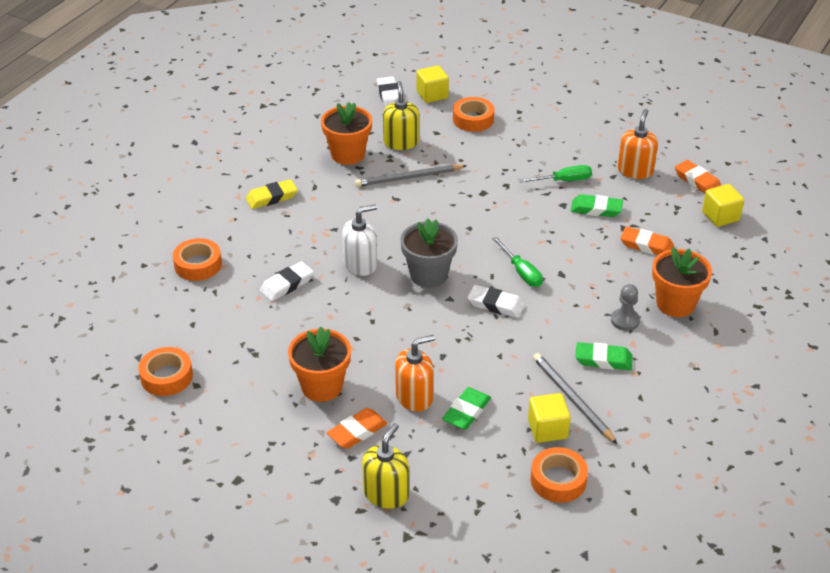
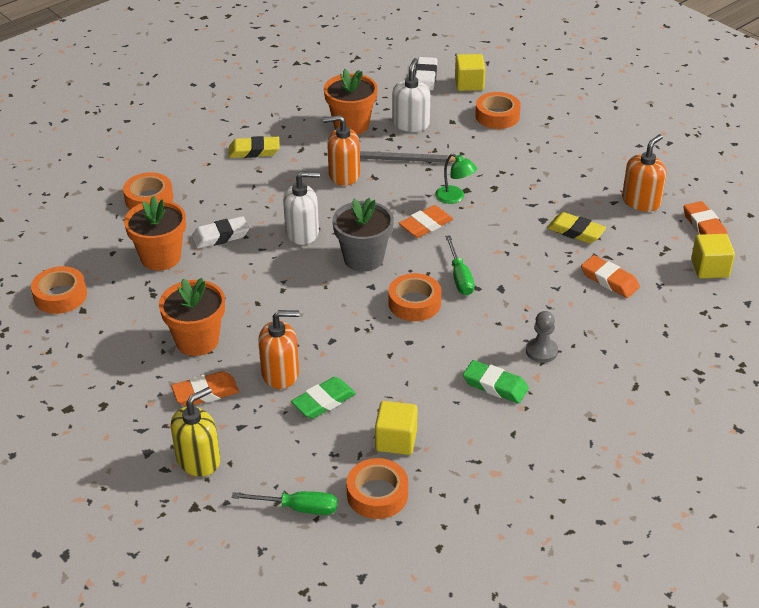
camera: 20 degrees right, 0 degrees up
yellow soap dispenser [383,81,419,150] -> white soap dispenser [392,58,430,132]
white eraser [467,285,525,318] -> orange tape [388,273,441,321]
green screwdriver [519,165,592,183] -> green screwdriver moved to [231,491,337,515]
grey pencil [533,353,617,444] -> none
green eraser [571,194,623,217] -> yellow eraser [547,212,606,244]
orange flower pot [652,247,712,317] -> orange flower pot moved to [124,196,186,271]
none -> orange soap dispenser [323,115,360,186]
none -> orange eraser [399,205,453,238]
none -> green lamp [435,153,477,204]

